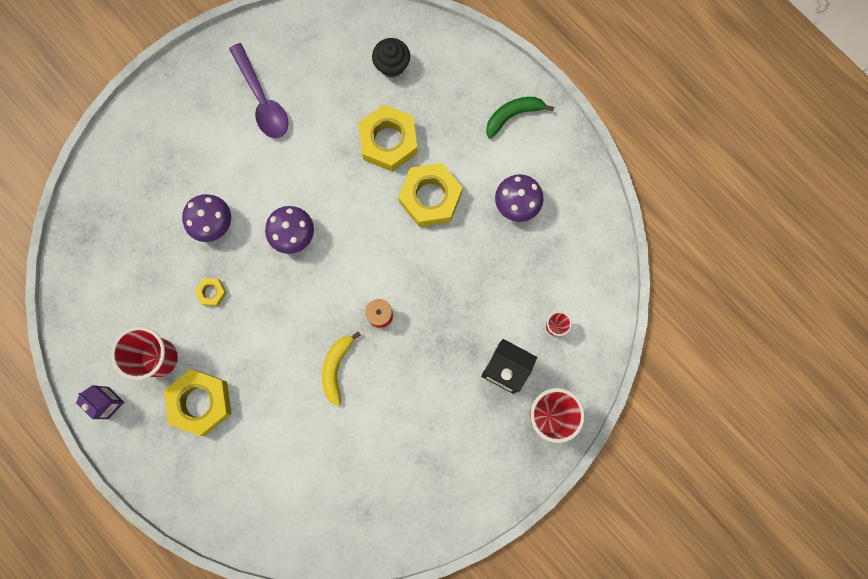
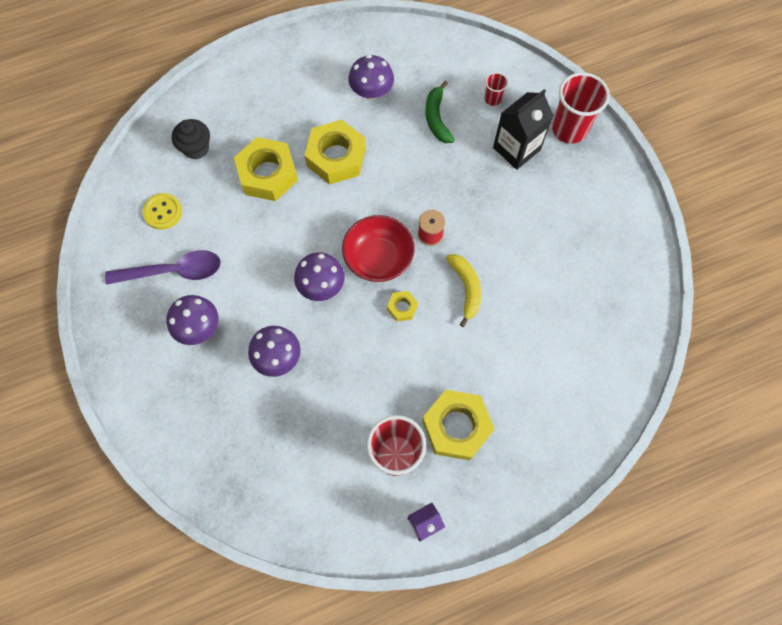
camera: 70 degrees left, 10 degrees down
yellow nut [194,278,227,306] -> yellow nut moved to [387,291,418,322]
yellow banana [322,331,361,406] -> yellow banana turned 135 degrees counterclockwise [446,254,481,327]
green banana [486,97,554,139] -> green banana moved to [425,81,454,143]
none -> yellow button [142,193,182,230]
none -> purple mushroom [166,295,218,345]
none -> red bowl [342,215,415,282]

